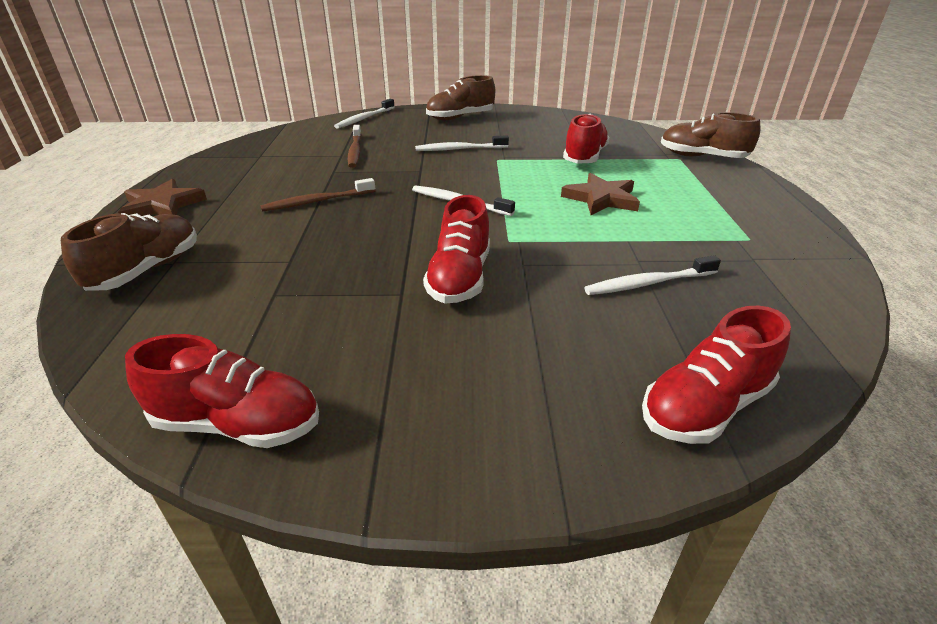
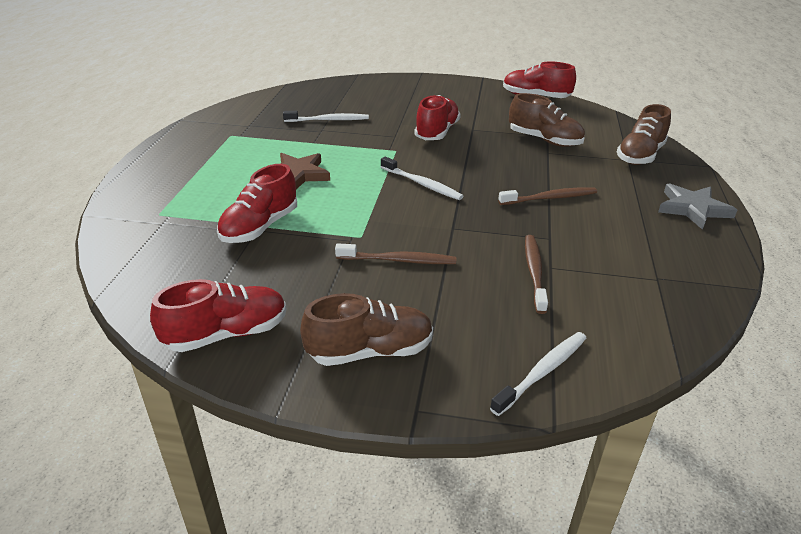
camera: 170 degrees left, 0 degrees up
brown star [118,179,207,216] -> grey star [658,184,737,230]
white toothbrush [415,135,509,151] -> brown toothbrush [335,243,456,264]
red shoe [642,306,791,444] -> red shoe moved to [150,279,287,352]
brown shoe [661,112,760,158] -> brown shoe moved to [509,93,585,147]

